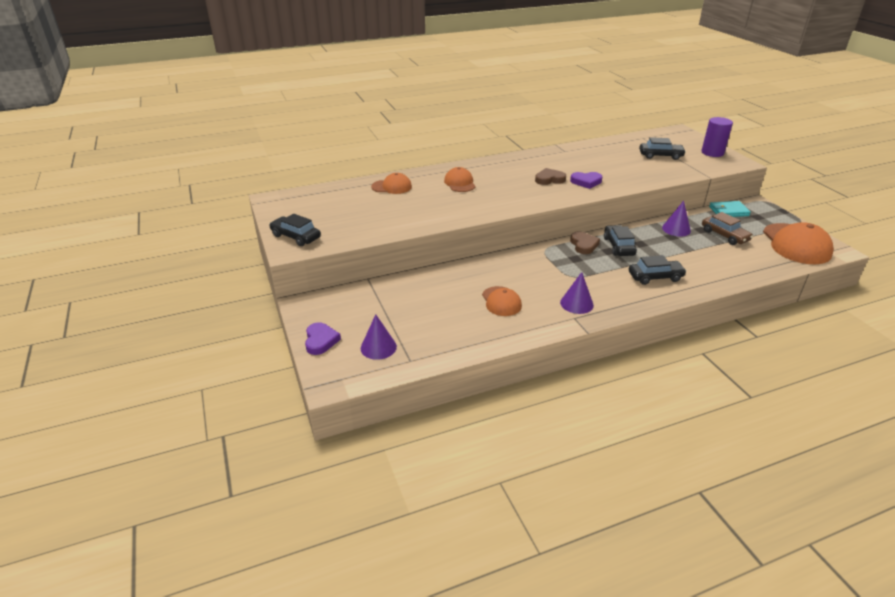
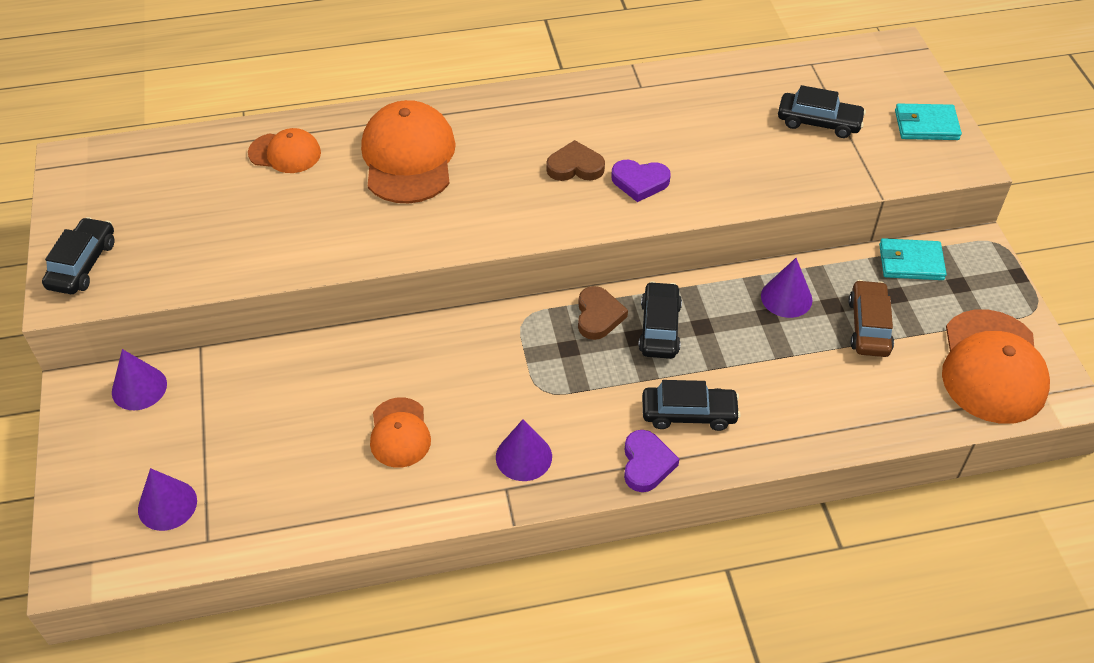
camera: 10 degrees right, 15 degrees up
black car [269,214,321,246] -> black car turned 60 degrees clockwise [42,217,114,294]
purple heart [305,322,341,355] -> purple heart moved to [624,430,679,492]
orange cap [444,167,476,192] -> orange cap [361,100,456,203], size x1.76
purple cylinder [701,117,733,157] -> turquoise wallet [895,104,962,140]
brown car [702,212,753,245] -> brown car turned 150 degrees counterclockwise [848,280,894,357]
none -> purple cone [112,349,167,410]

